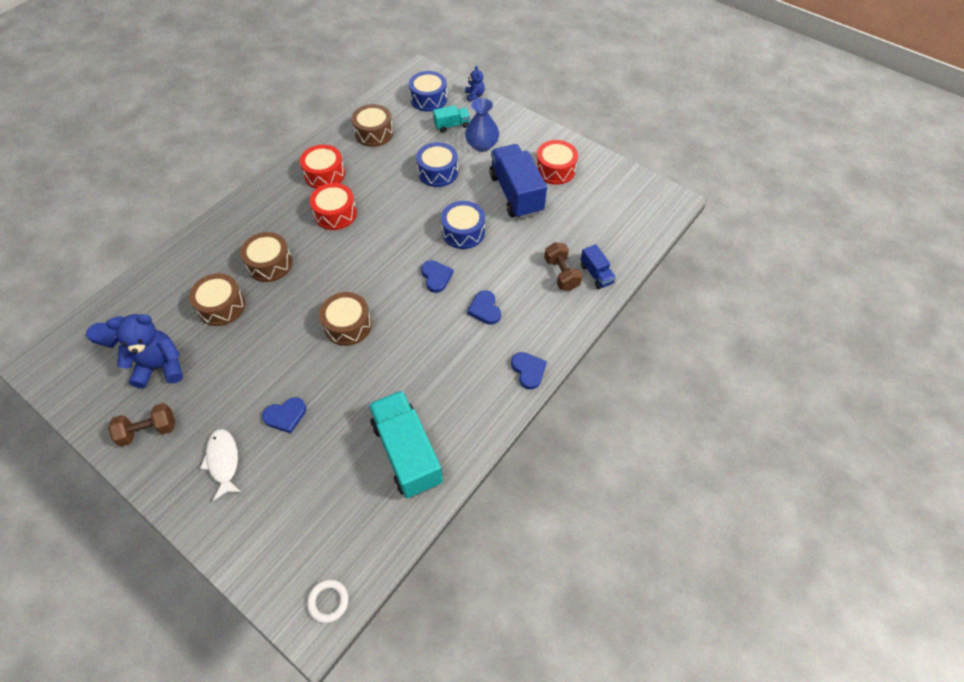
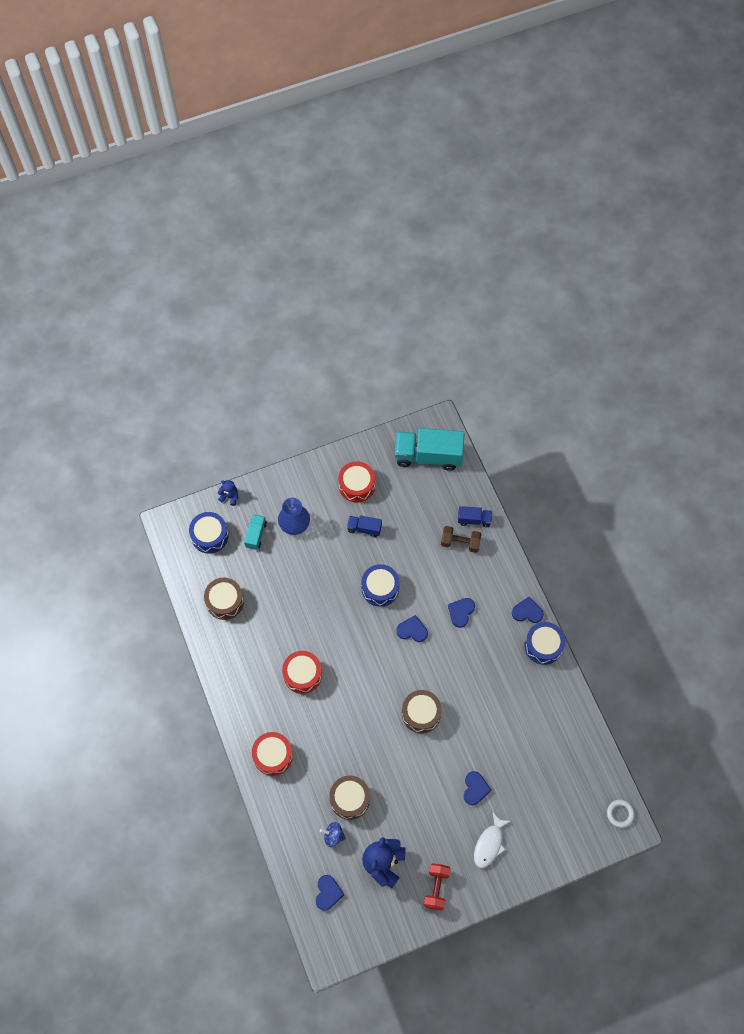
camera: 60 degrees left, 10 degrees up
brown dumbbell [108,403,175,447] -> red dumbbell [424,863,451,911]
white fish [200,429,241,501] -> white fish turned 75 degrees counterclockwise [474,813,511,868]
brown drum [240,232,293,282] -> none
red drum [300,145,345,189] -> red drum moved to [252,732,293,776]
turquoise truck [368,390,443,498] -> turquoise truck moved to [395,428,465,471]
blue drum [416,142,458,187] -> blue drum moved to [524,622,565,665]
blue heart [467,290,501,325] -> blue heart turned 105 degrees clockwise [448,598,475,628]
blue truck [489,144,547,219] -> blue truck [347,515,382,538], size x0.49
none -> blue spinning top [320,822,346,847]

